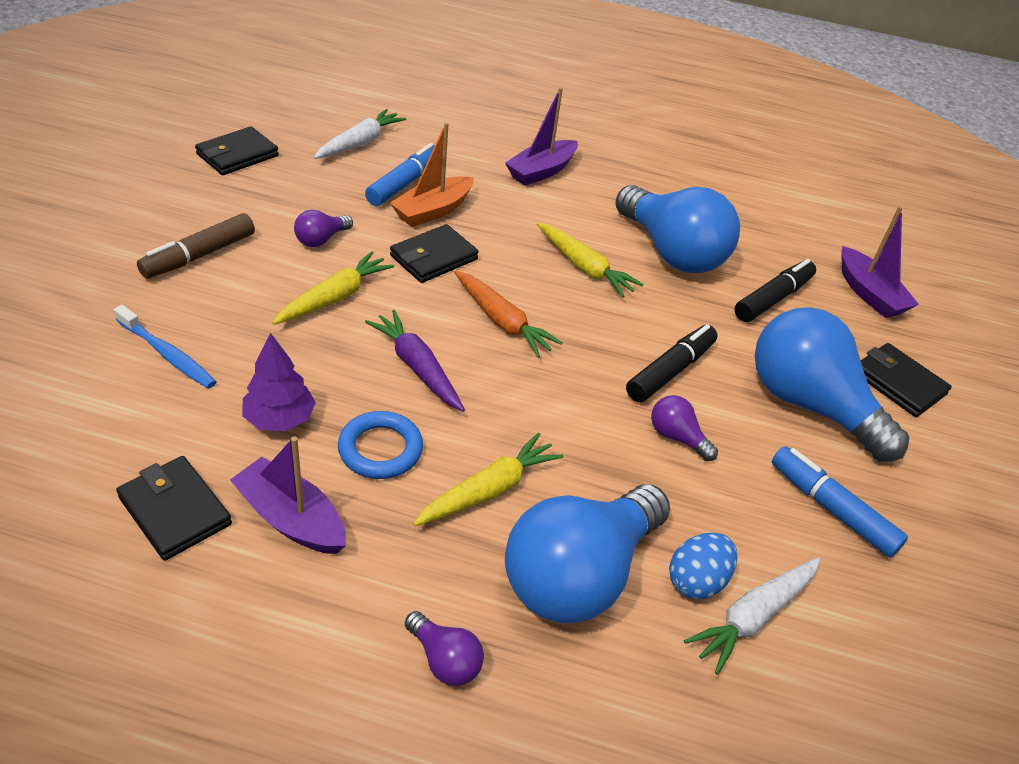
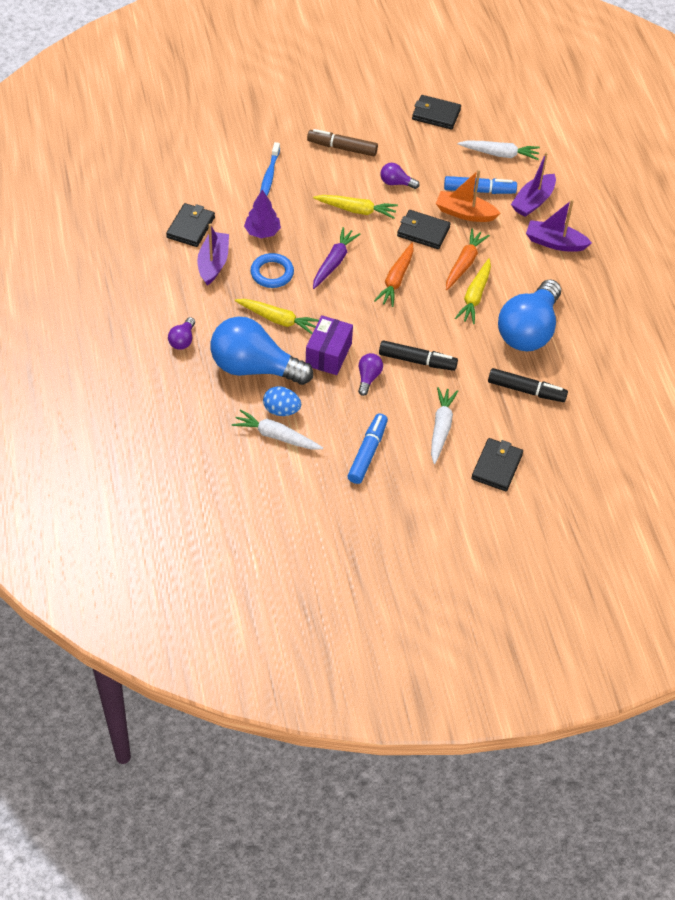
camera: 65 degrees right, 10 degrees up
blue light bulb [755,307,909,461] -> white carrot [431,387,458,464]
purple boat [841,206,919,318] -> purple boat moved to [511,152,556,217]
none -> purple box [306,315,353,375]
none -> orange carrot [446,229,490,290]

